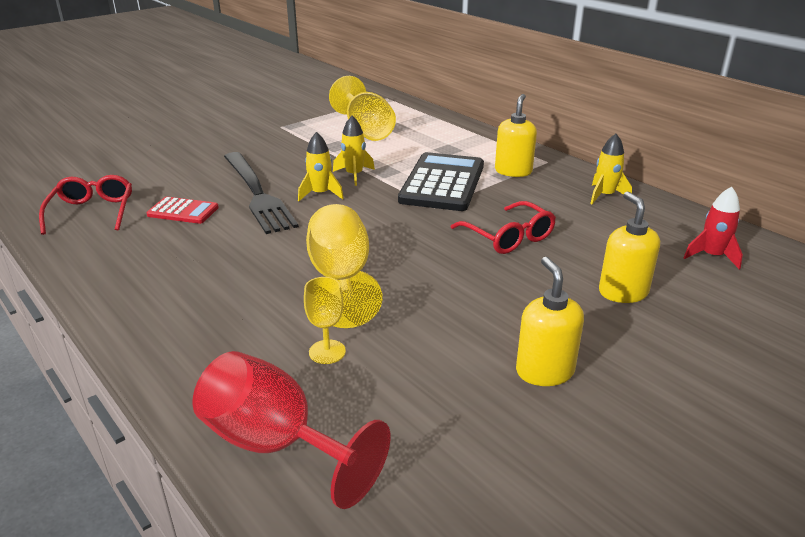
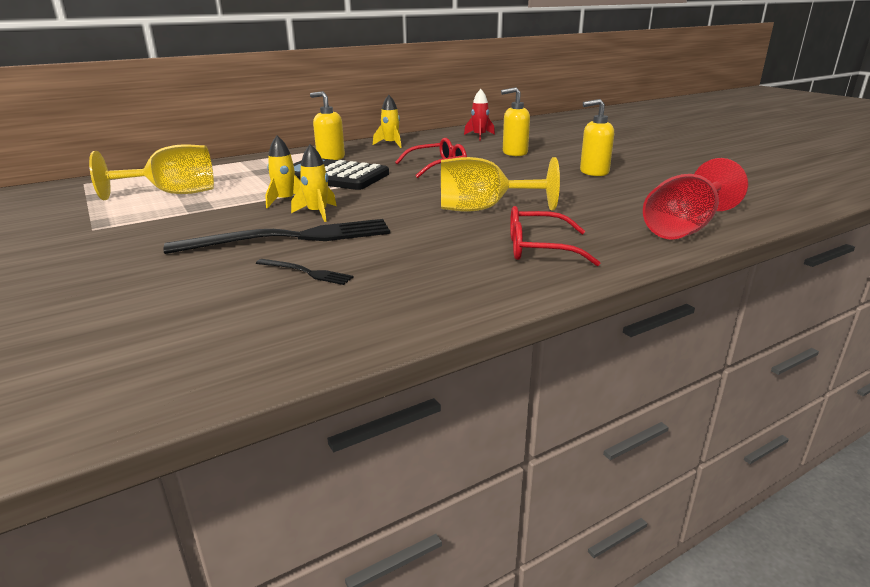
camera: 80 degrees left, 5 degrees down
red glasses [39,175,132,235] -> red glasses moved to [510,206,601,266]
red calculator [146,197,219,224] -> black fork [256,259,354,285]
yellow goblet [304,277,346,364] -> none

